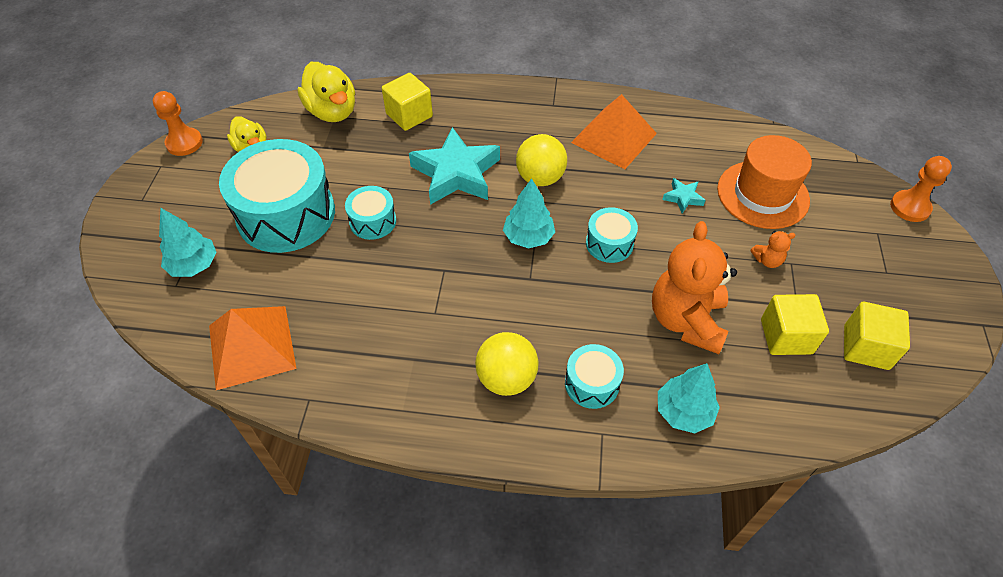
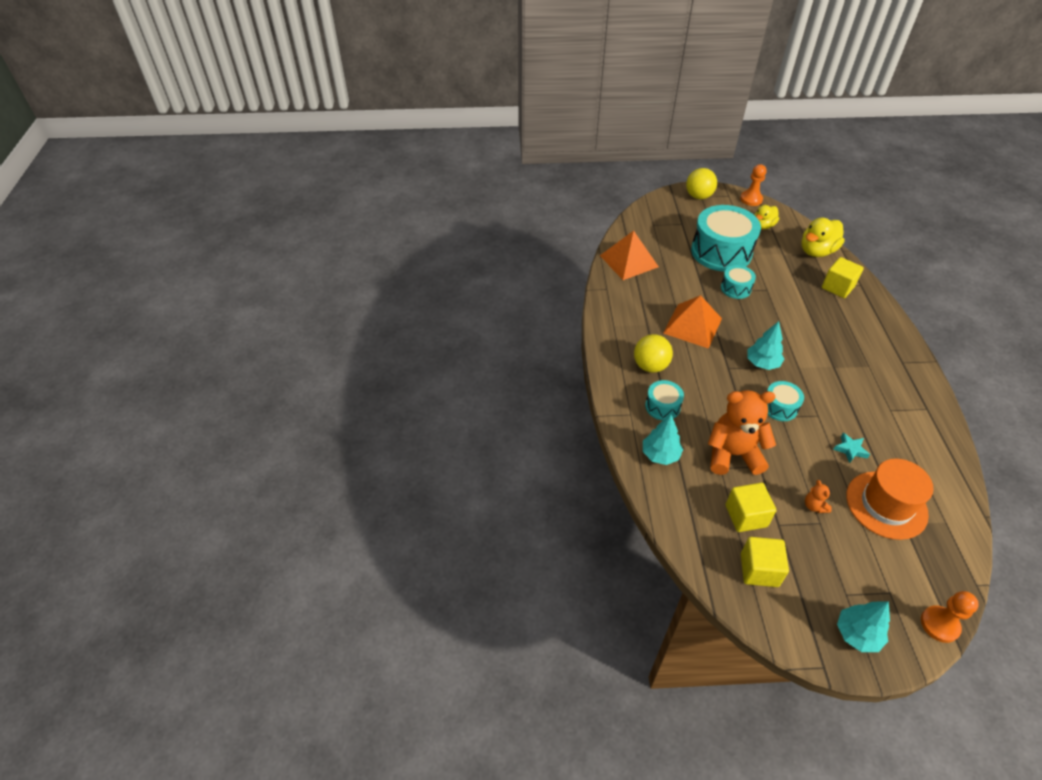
camera: 80 degrees right, 5 degrees down
turquoise tree [159,208,217,277] -> turquoise tree moved to [837,601,890,652]
turquoise star [409,127,500,205] -> none
yellow ball [516,134,567,186] -> yellow ball moved to [686,168,717,199]
orange pyramid [571,94,657,169] -> orange pyramid moved to [663,295,722,349]

